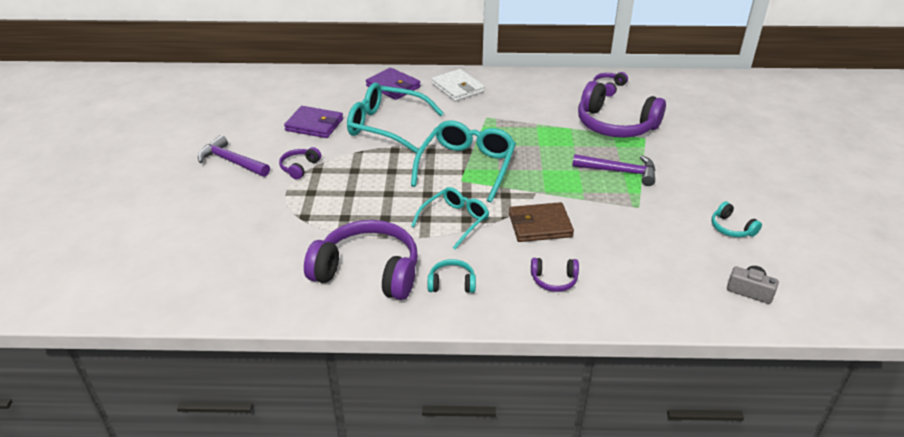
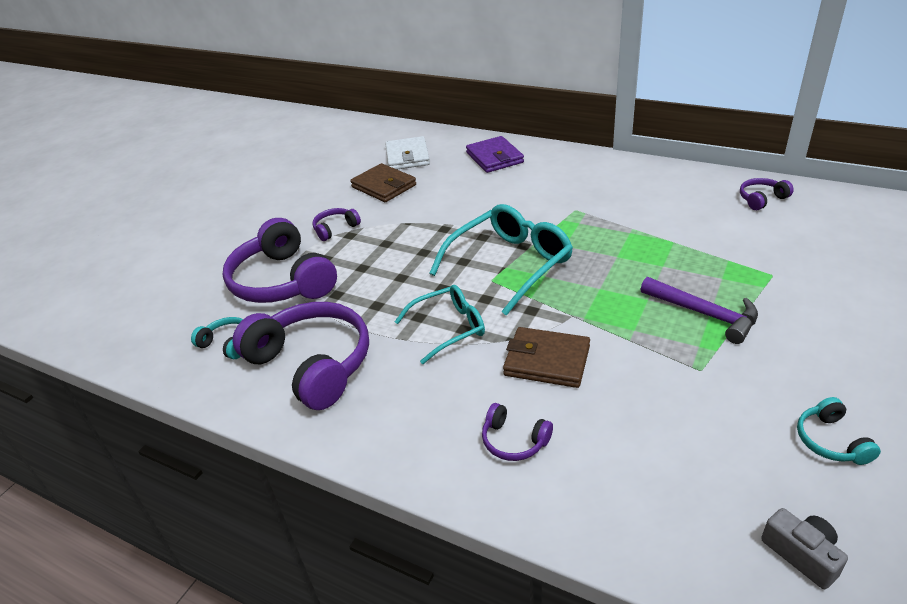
camera: 30 degrees right, 0 degrees up
purple hammer [198,135,270,177] -> none
purple wallet [284,106,343,138] -> brown wallet [350,163,416,202]
turquoise glasses [347,82,444,154] -> none
turquoise headphones [428,259,476,293] -> turquoise headphones moved to [191,317,243,360]
white wallet [432,69,484,101] -> white wallet moved to [385,136,430,169]
purple headphones [578,81,666,138] -> purple headphones moved to [223,218,337,303]

